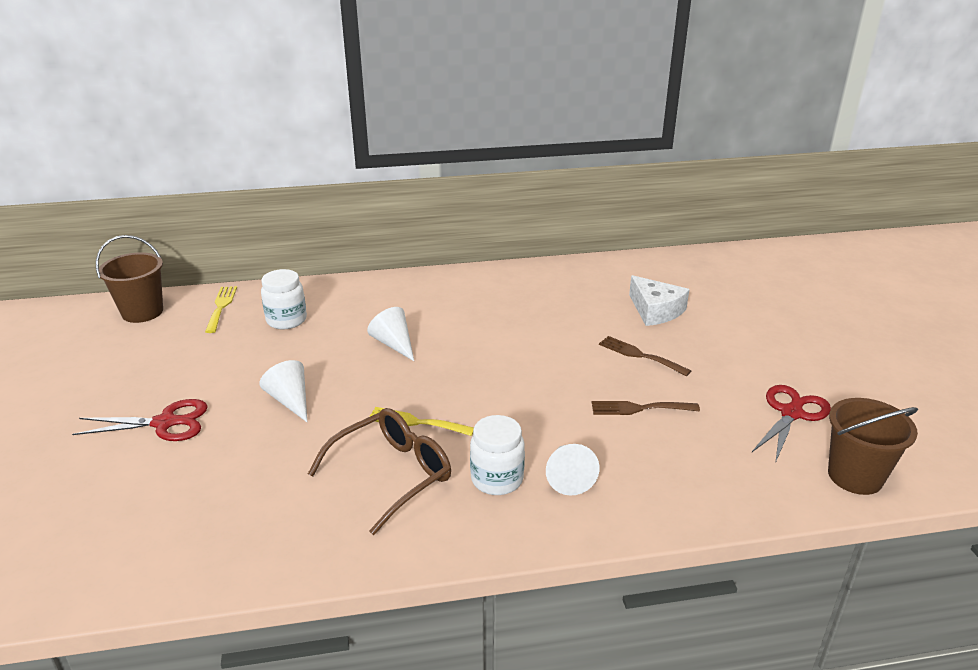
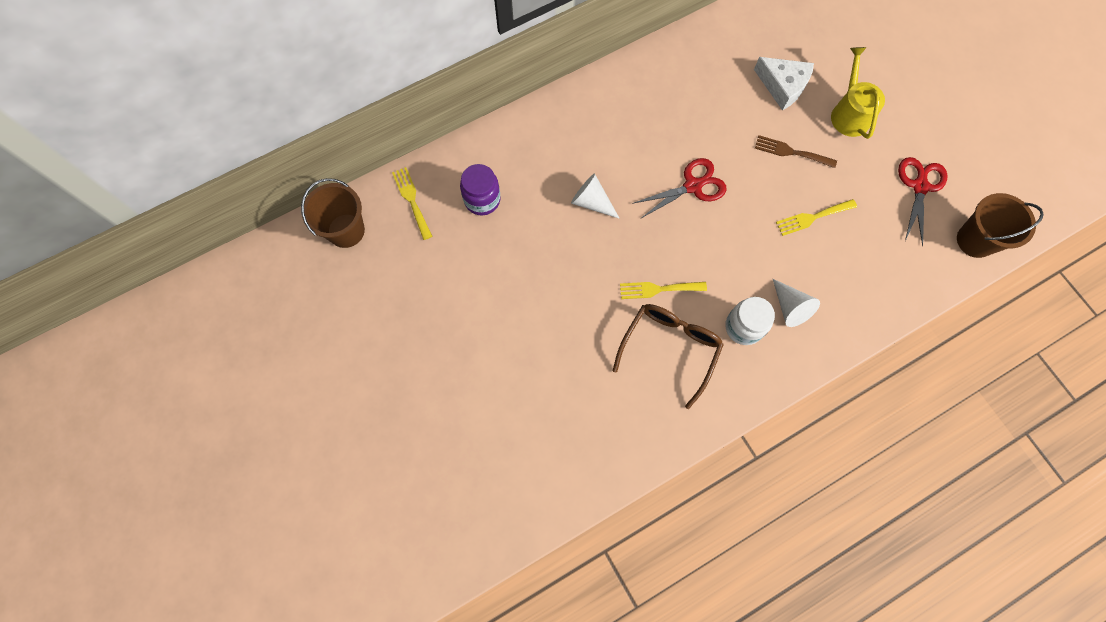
camera: 20 degrees left, 40 degrees up
red scissors [72,399,208,441] -> red scissors moved to [632,158,727,219]
white cone [259,360,307,422] -> none
white jar [261,269,307,329] -> purple jar [460,164,501,215]
brown fork [592,401,700,415] -> yellow fork [776,199,857,236]
none -> yellow watering can [831,47,885,139]

